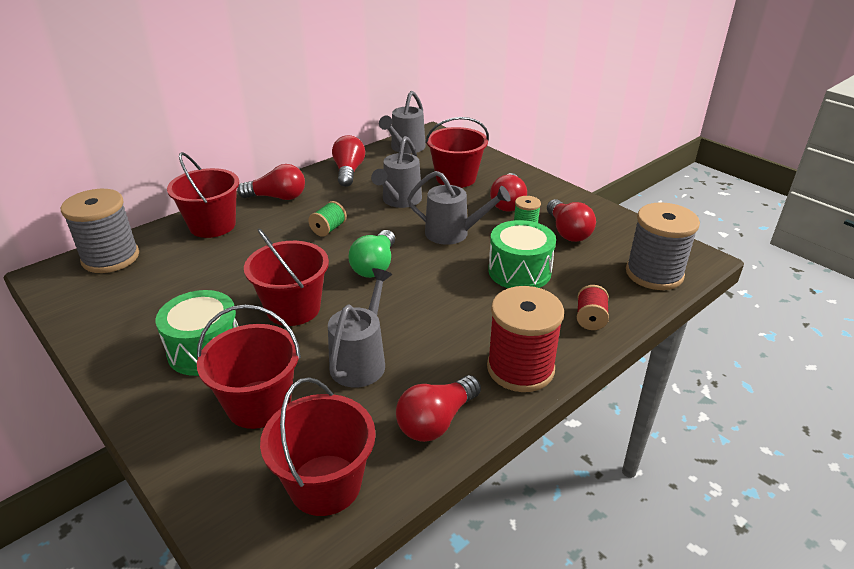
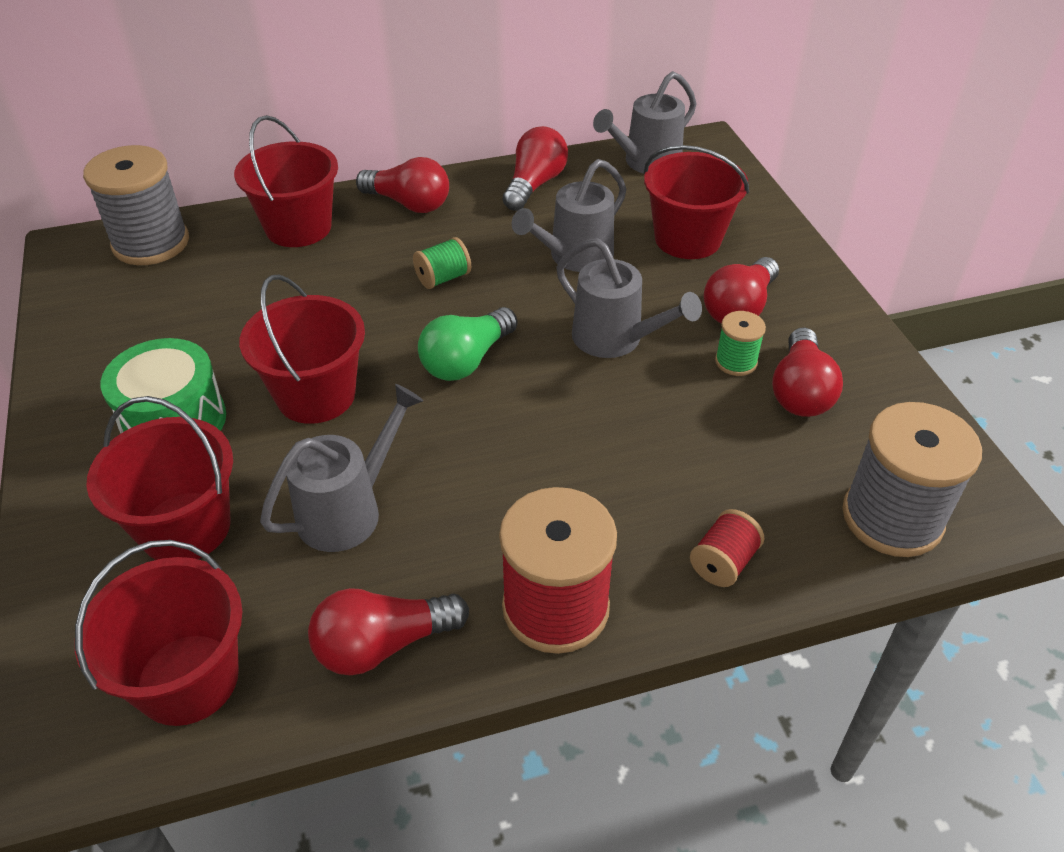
camera: 25 degrees right, 10 degrees up
green drum [488,220,556,288] -> none

